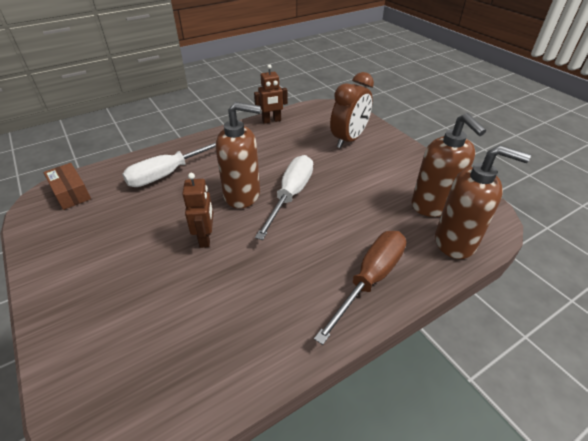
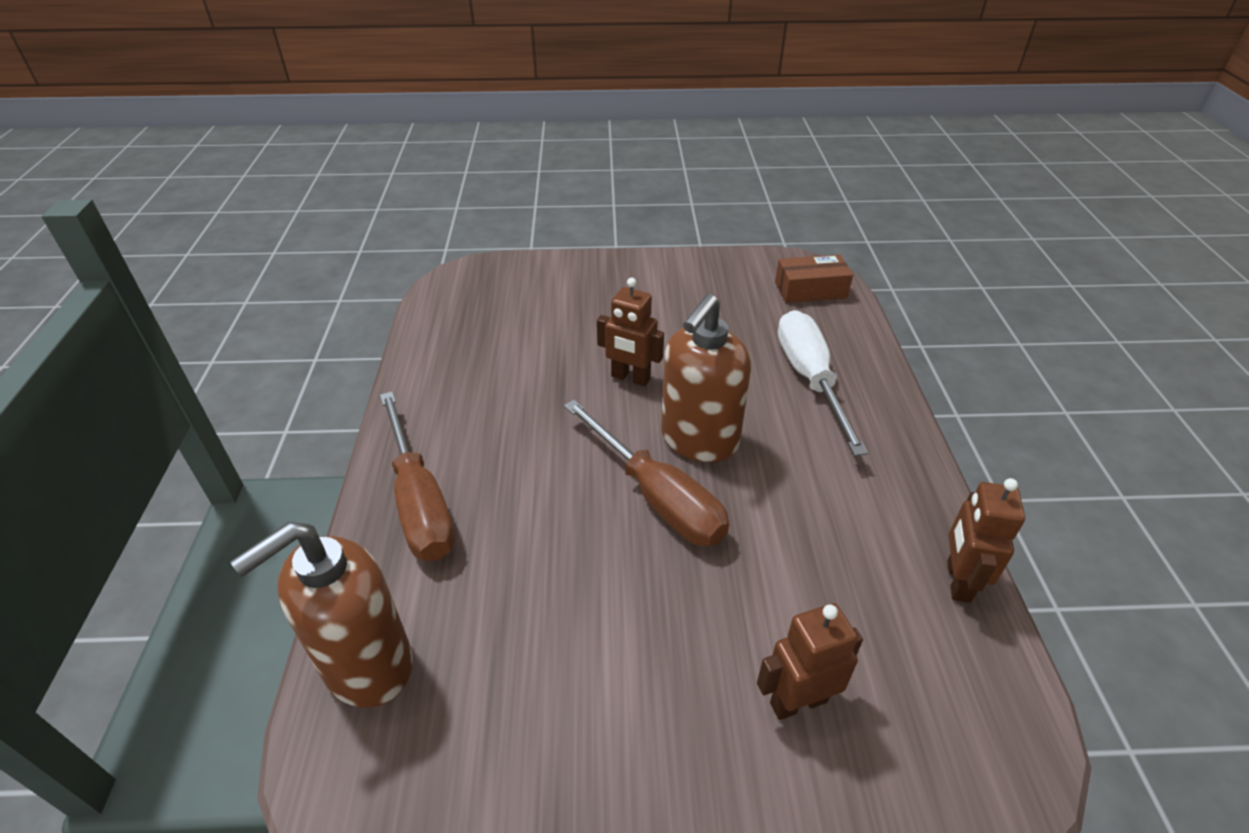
camera: 120 degrees right, 0 degrees up
white screwdriver [255,155,313,240] -> brown screwdriver [564,400,729,546]
brown clock [330,72,374,148] -> brown robot [757,603,863,720]
brown soap dispenser [411,113,486,217] -> none

